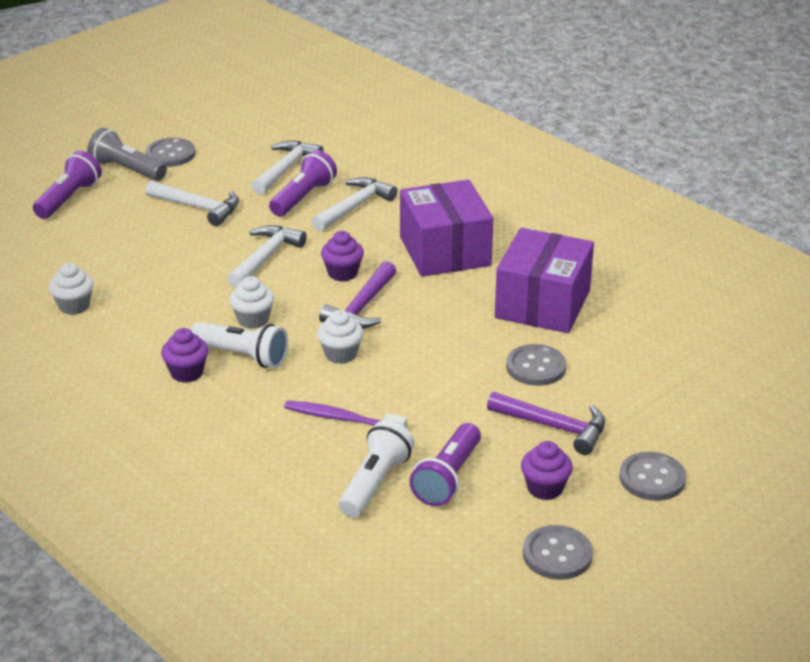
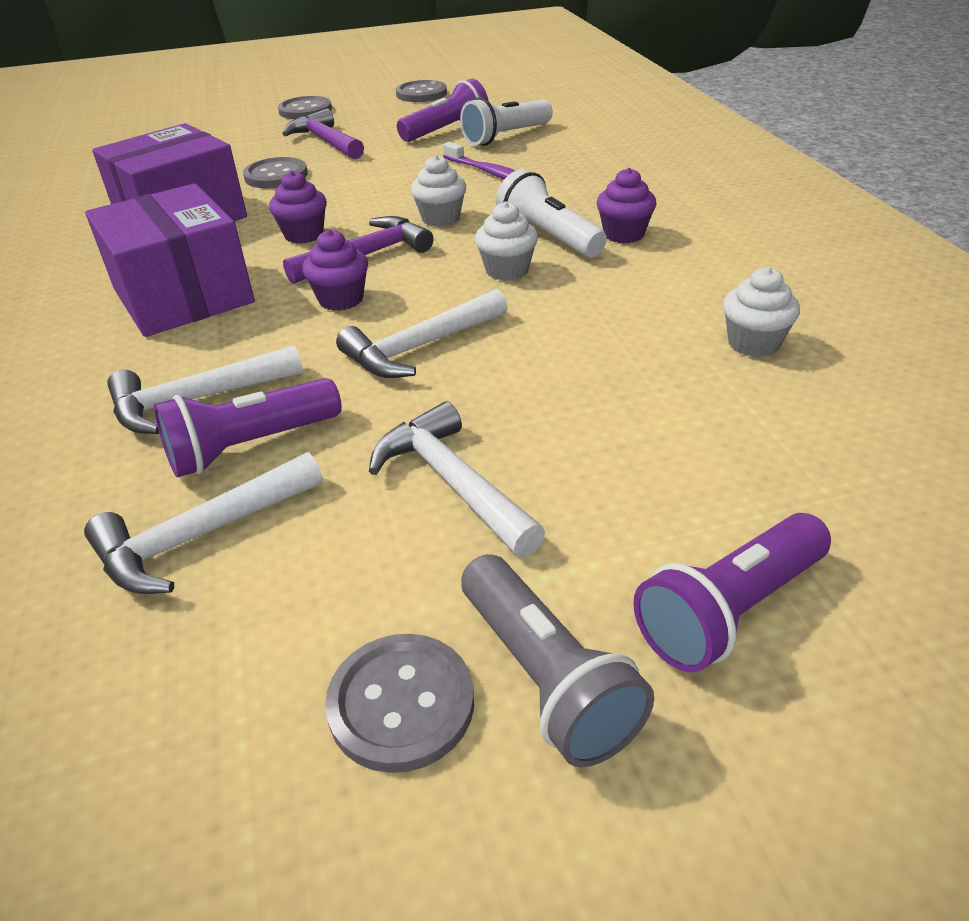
camera: 150 degrees left, 5 degrees up
purple box [400,180,493,277] -> purple box turned 45 degrees counterclockwise [85,183,255,337]
purple cupcake [521,441,573,500] -> purple cupcake moved to [269,171,327,244]

